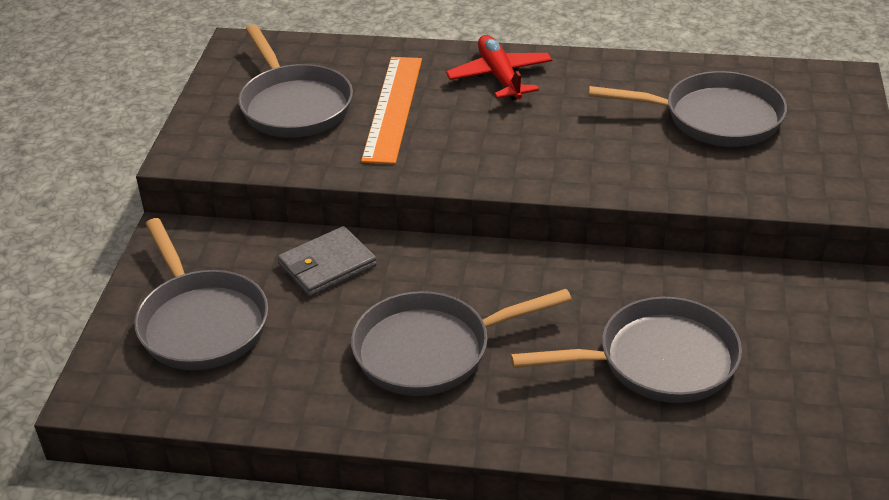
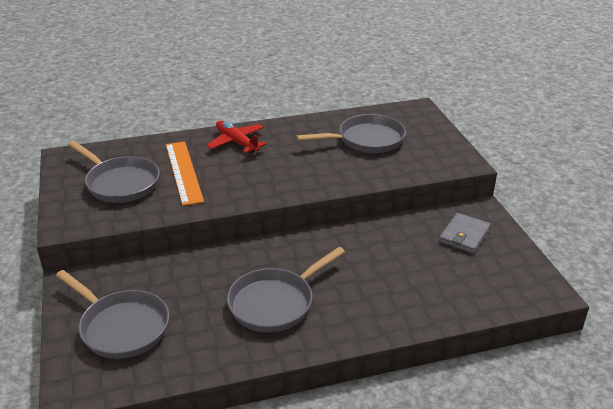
camera: 25 degrees left, 5 degrees down
grey wallet [278,226,377,297] -> grey wallet moved to [439,213,491,254]
grey pan [511,297,742,403] -> none

